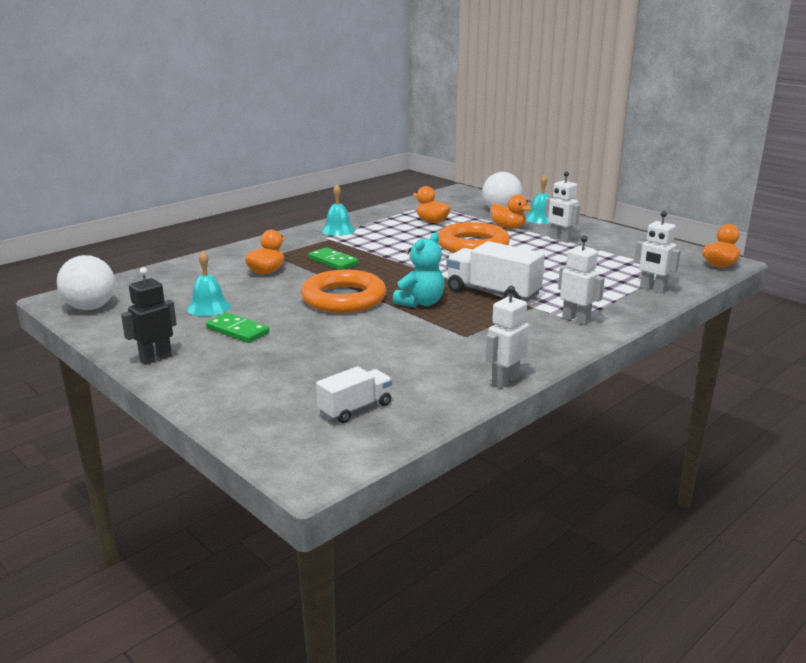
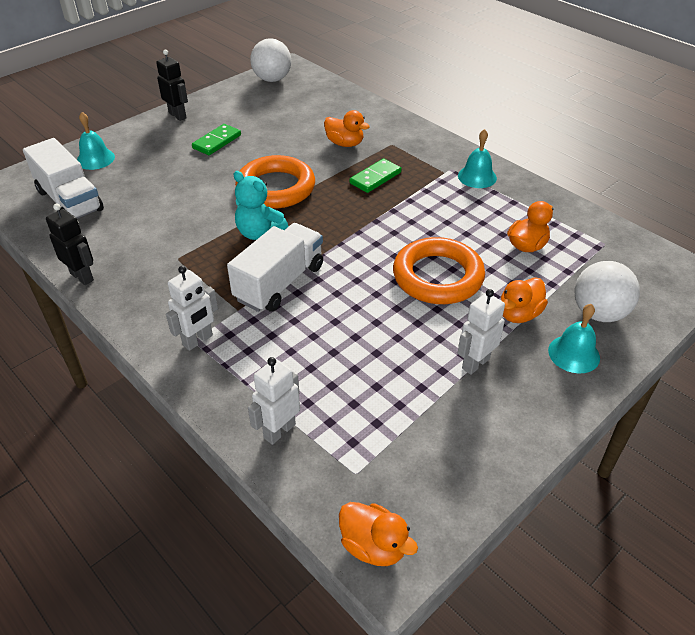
camera: 90 degrees right, 20 degrees up
turquoise bell [187,251,231,316] -> turquoise bell moved to [77,112,115,170]
white truck [316,366,392,423] -> white truck [23,138,104,219], size x1.64
white robot [486,286,529,388] -> black robot [46,203,94,285]

